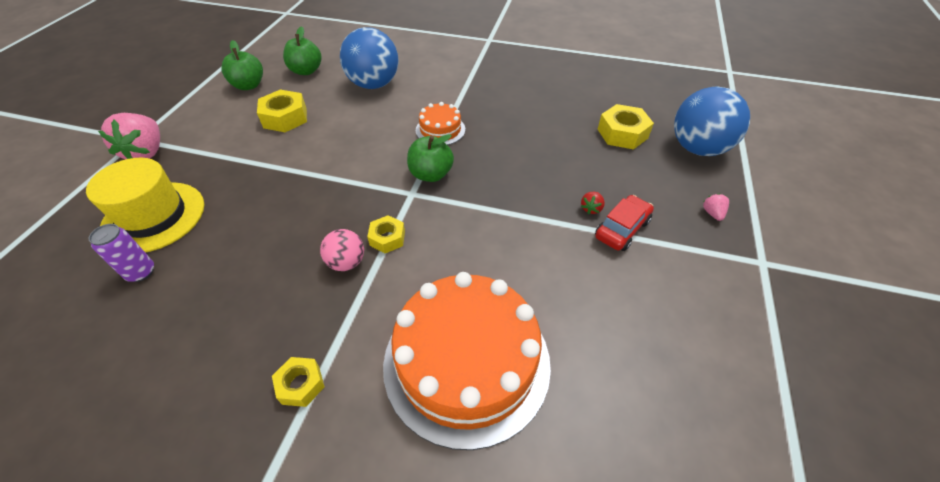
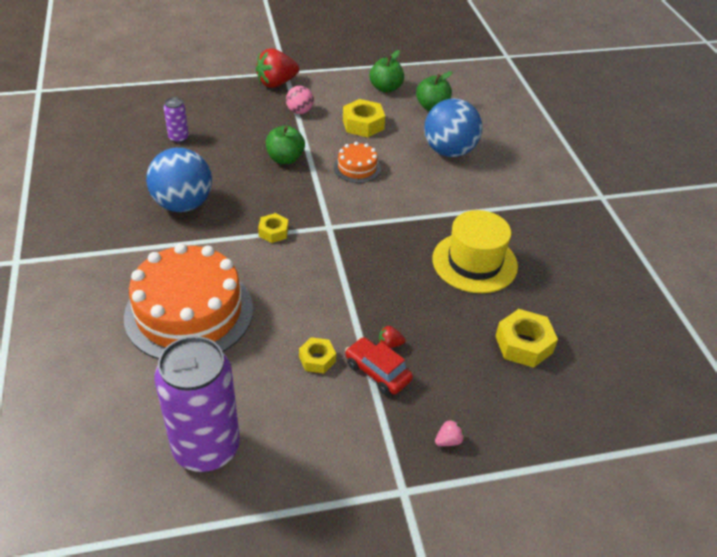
camera: 60 degrees right, 5 degrees down
yellow hat [86,158,204,253] -> yellow hat moved to [432,210,518,293]
pink strawberry [98,113,160,159] -> red strawberry [256,49,299,88]
yellow nut [272,357,325,407] -> yellow nut moved to [299,337,336,373]
pink ball [320,229,364,271] -> pink ball moved to [286,86,314,114]
green apple [407,134,454,182] -> green apple moved to [266,125,305,164]
orange cake [416,102,465,145] -> orange cake moved to [334,142,381,183]
red car [595,195,654,251] -> red car turned 150 degrees counterclockwise [345,337,413,395]
blue ball [674,86,750,156] -> blue ball moved to [146,148,212,212]
none -> purple can [154,336,240,472]

